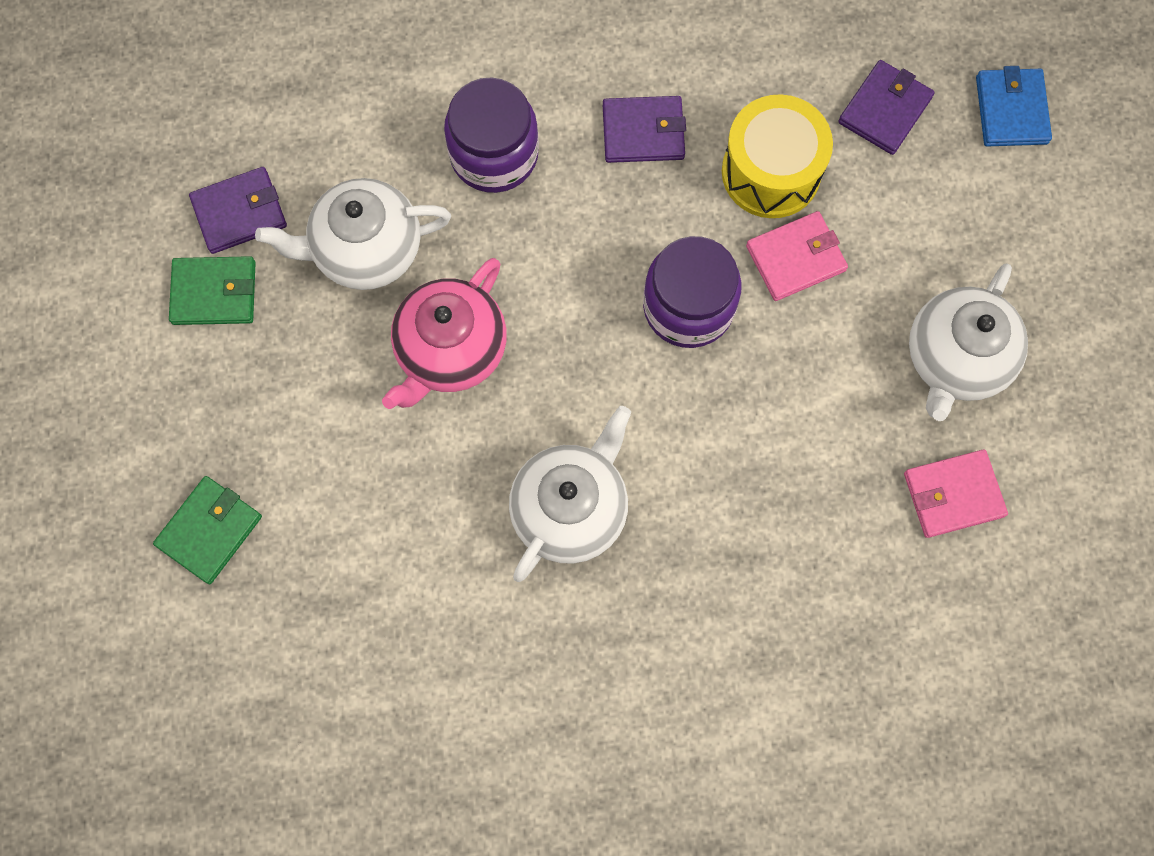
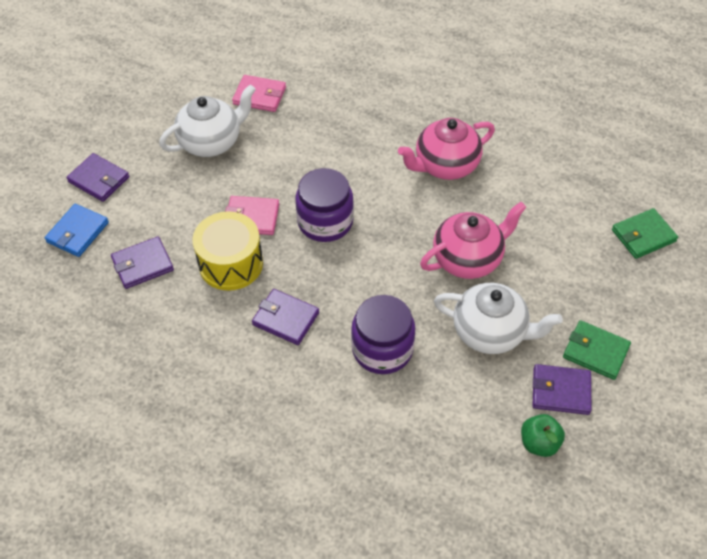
camera: 150 degrees left, 20 degrees down
white teapot [509,406,631,582] -> pink teapot [398,118,495,180]
none -> purple wallet [66,153,129,202]
none -> green apple [521,414,565,457]

